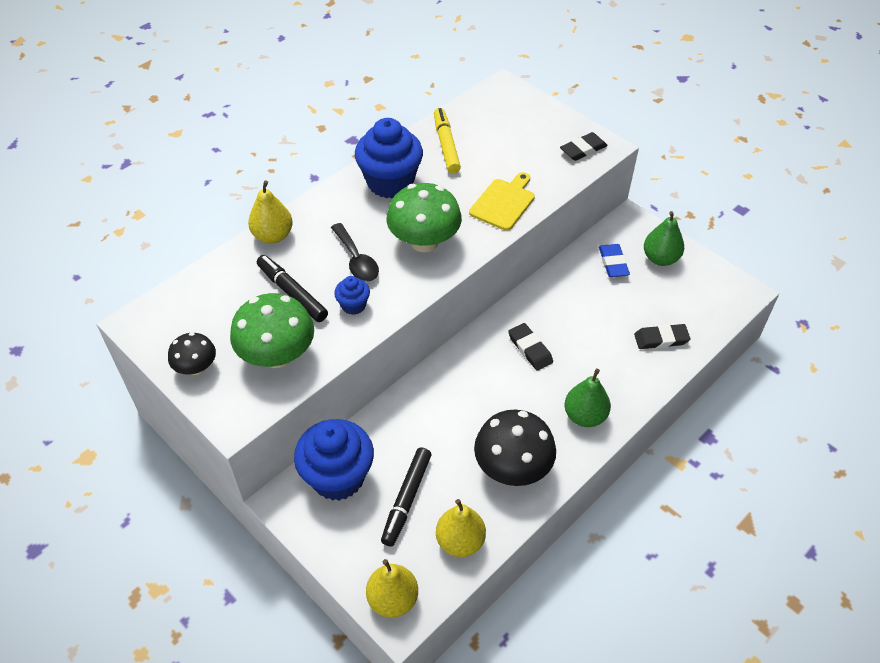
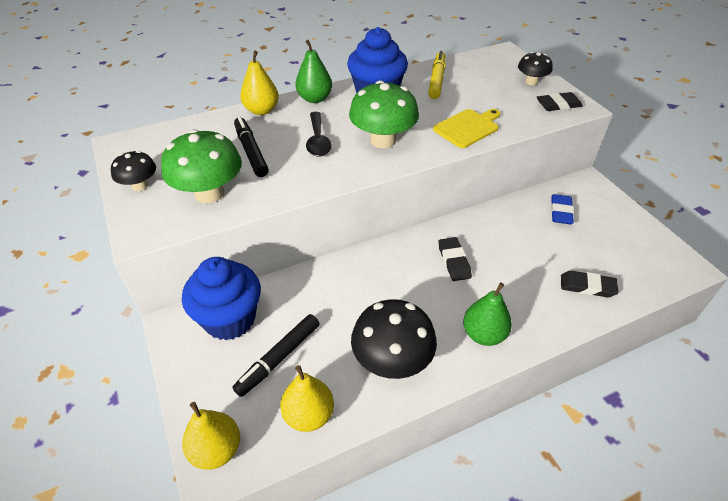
camera: 20 degrees right, 5 degrees down
blue cupcake [334,276,370,315] -> none
green pear [644,211,684,266] -> green pear moved to [295,40,332,103]
none -> black mushroom [518,52,553,85]

